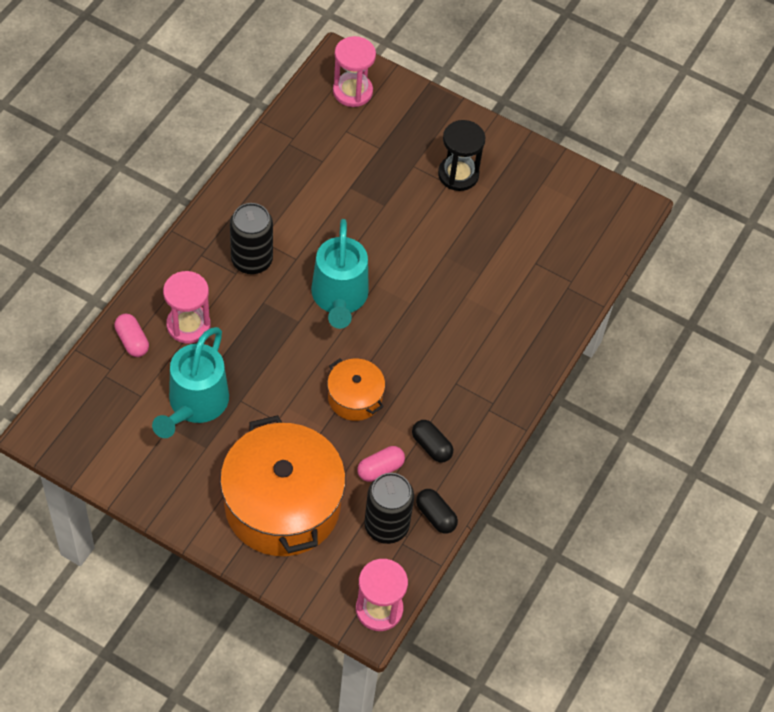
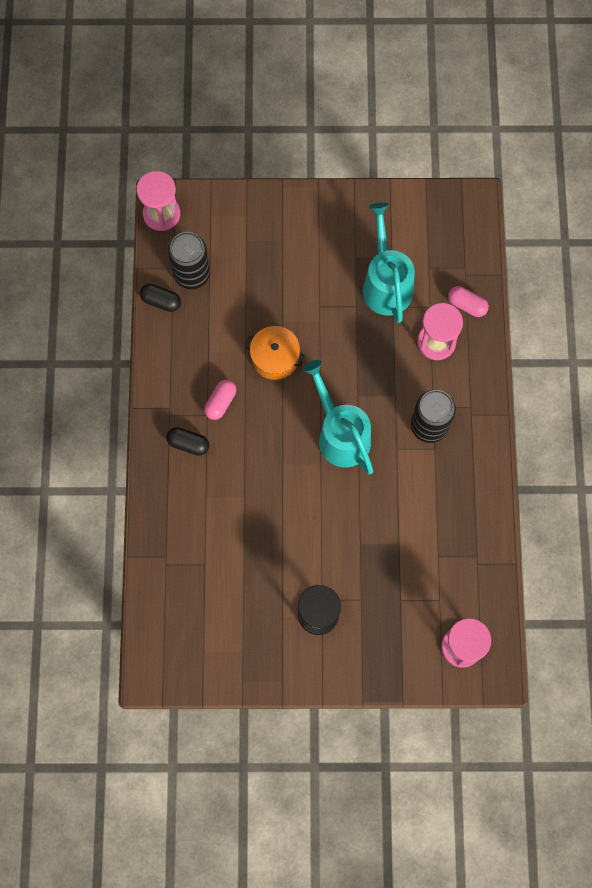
camera: 155 degrees right, 15 degrees up
orange pot [220,415,346,556] -> none
pink capsule [357,446,405,482] -> pink capsule moved to [204,380,236,420]
black capsule [412,420,453,462] -> black capsule moved to [166,427,209,456]

